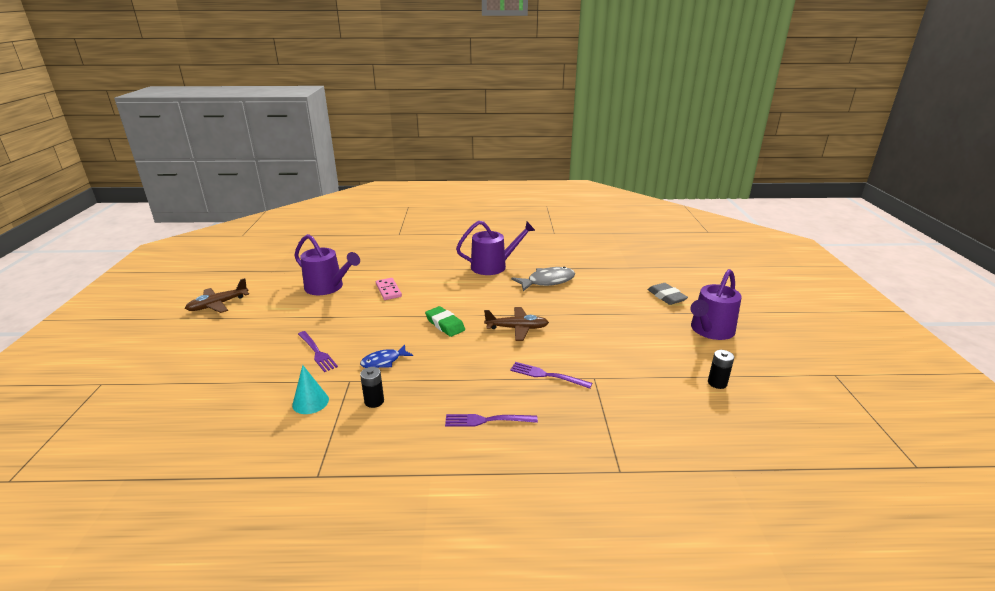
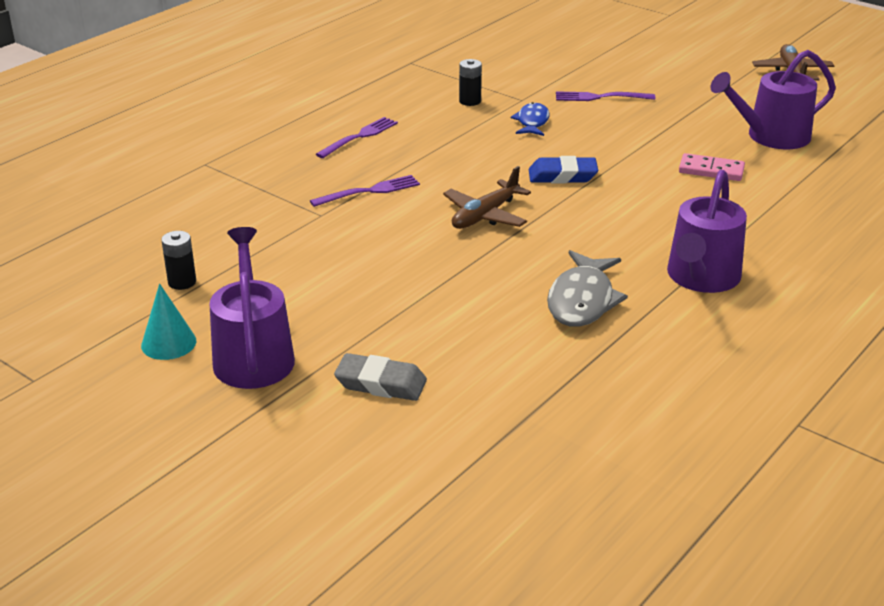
camera: 130 degrees right, 5 degrees up
turquoise cone [292,365,329,414] -> turquoise cone moved to [141,283,196,360]
green eraser [425,306,465,337] -> blue eraser [529,156,598,183]

